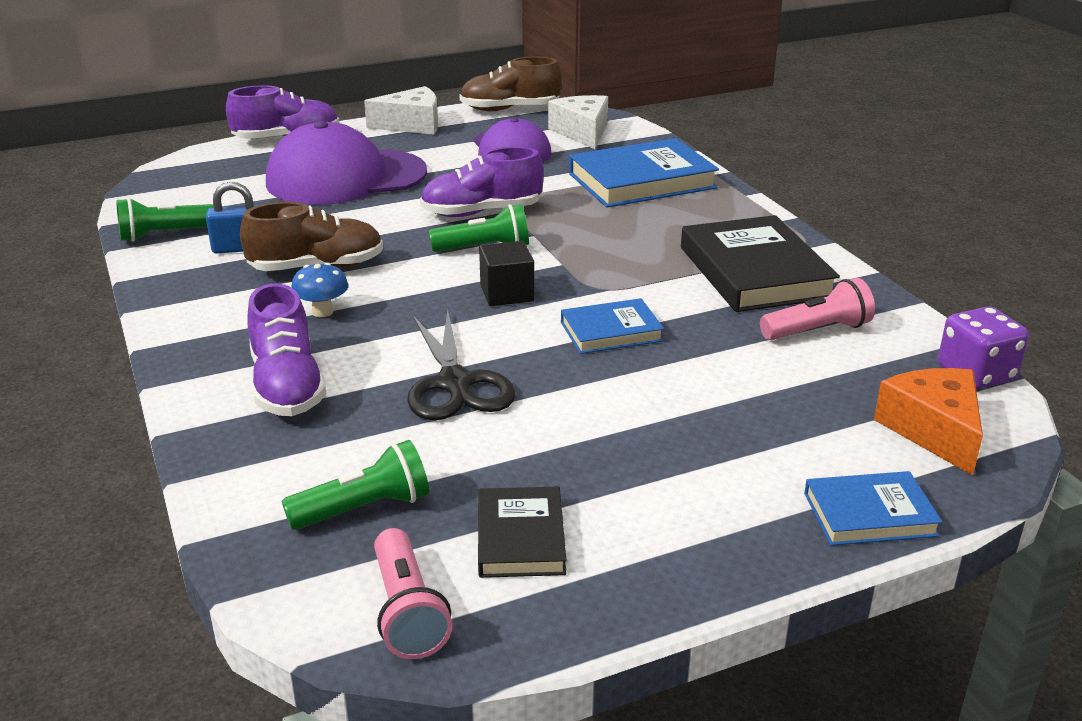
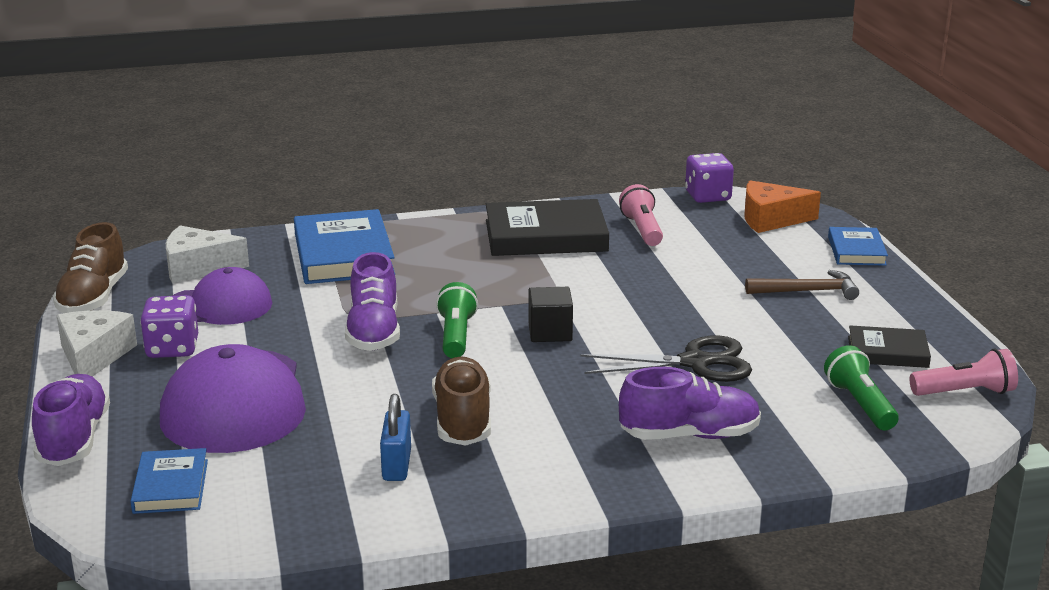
camera: 80 degrees left, 5 degrees down
green flashlight [116,198,214,242] -> none
blue mushroom [292,263,349,317] -> none
blue book [561,298,664,354] -> blue book moved to [130,448,208,514]
none -> purple dice [140,295,198,358]
none -> brown hammer [745,270,859,300]

